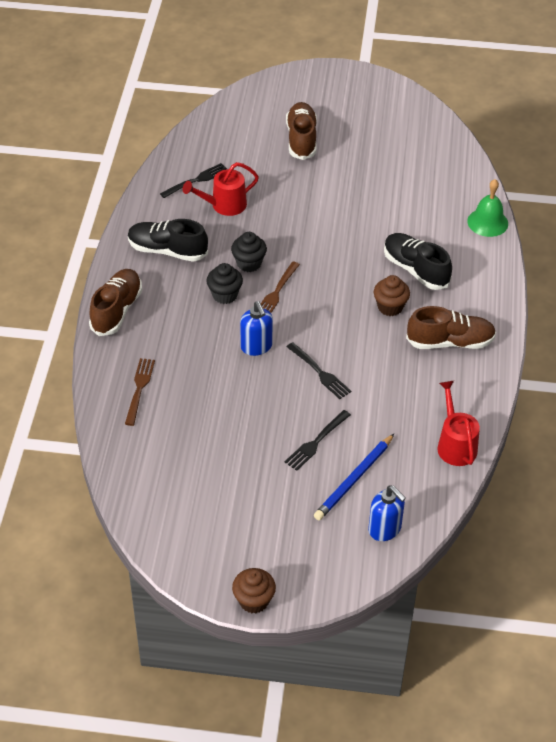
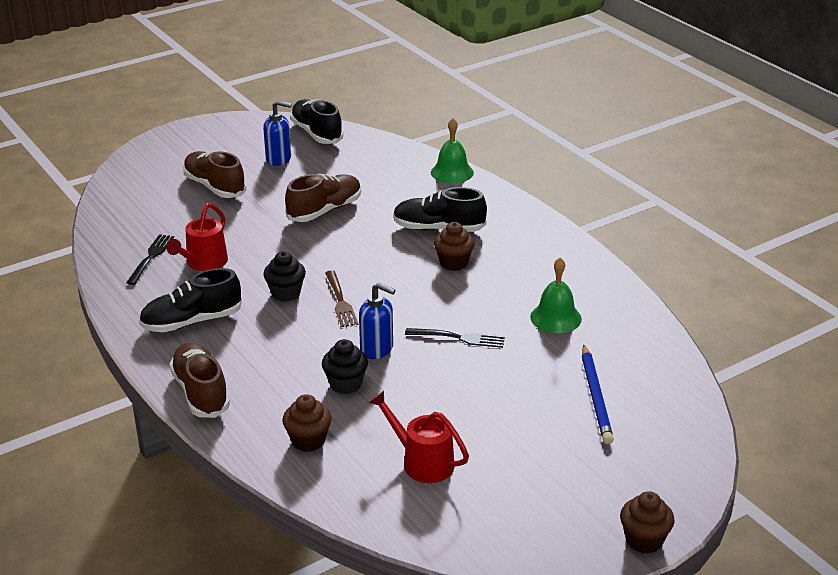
camera: 40 degrees left, 15 degrees down
brown fork [125,358,155,426] -> brown cupcake [282,394,332,452]
black cupcake [206,263,243,304] -> black cupcake moved to [322,339,368,394]
black fork [285,410,351,471] -> none
blue soap dispenser [368,485,406,541] -> blue soap dispenser moved to [263,100,292,166]
brown shoe [406,306,496,349] -> brown shoe moved to [285,174,361,222]
red watering can [438,381,480,466] -> red watering can moved to [369,391,469,483]
none -> black shoe [290,99,344,144]
none -> green bell [530,258,582,333]

